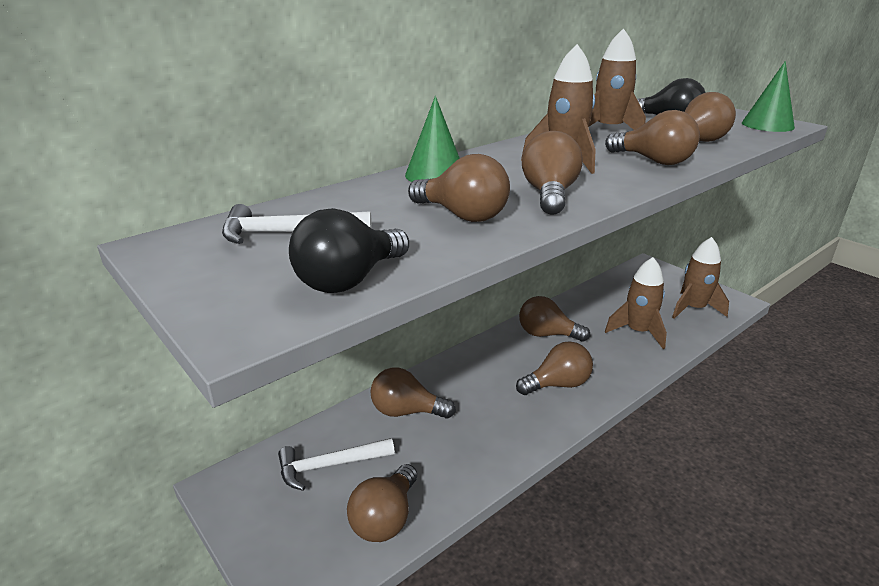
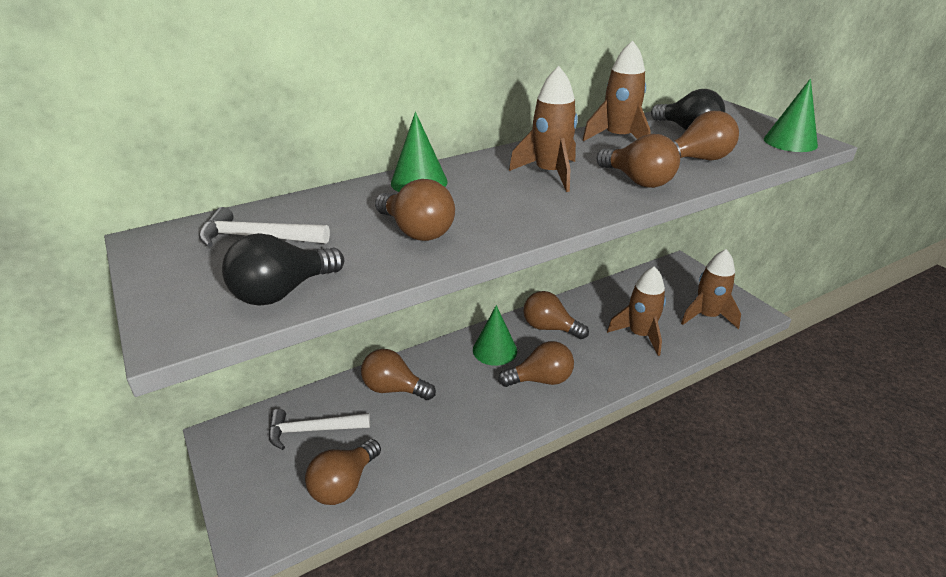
camera: 10 degrees right, 5 degrees up
brown light bulb [522,131,583,215] -> none
none -> green cone [473,305,517,366]

